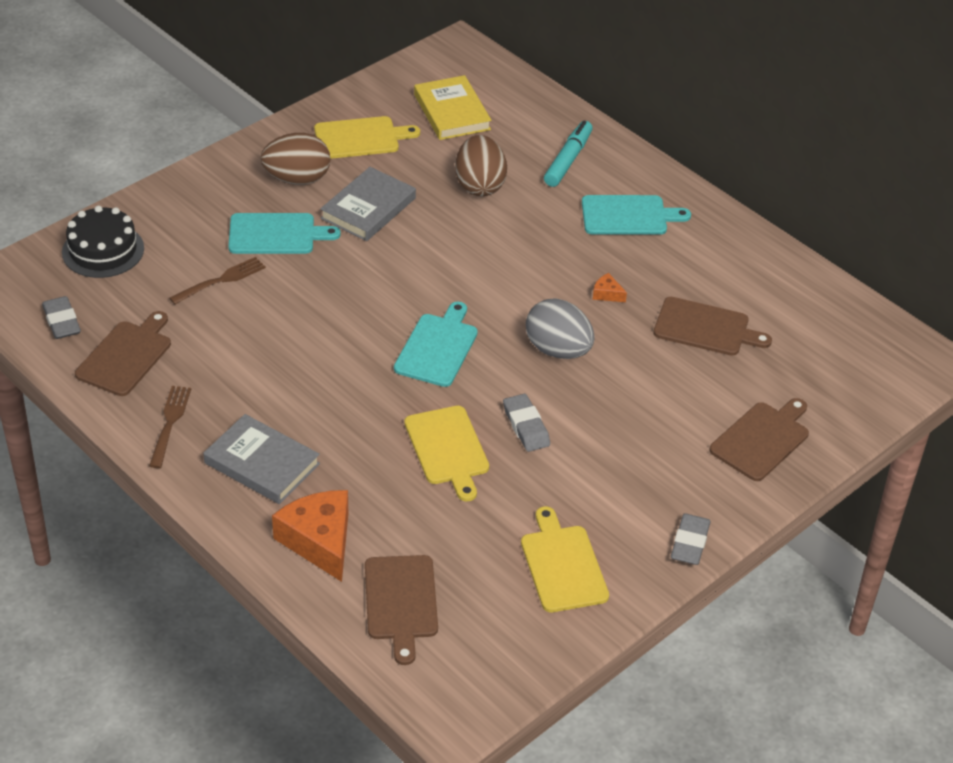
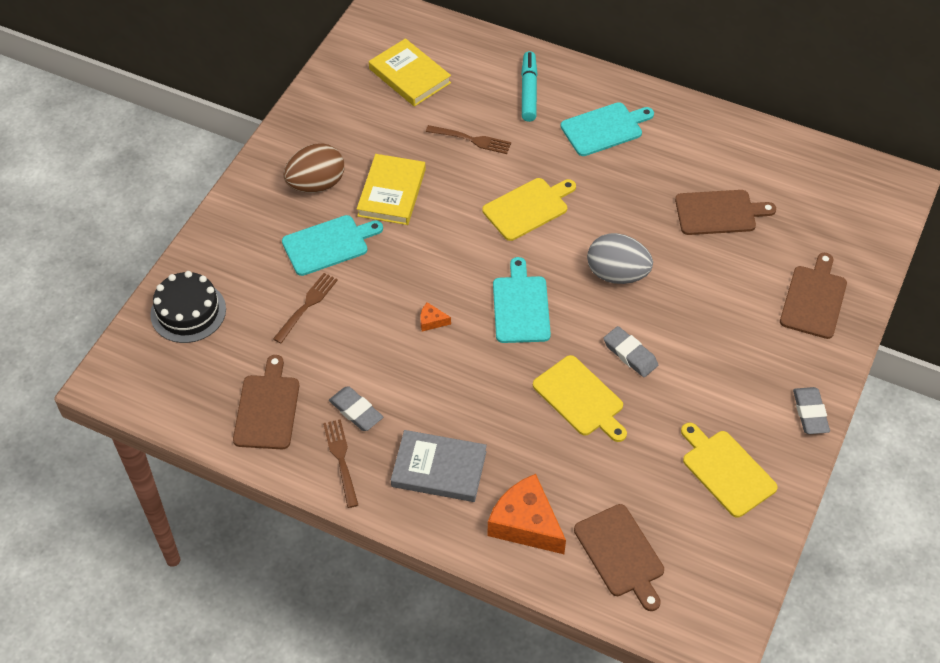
camera: 20 degrees left, 10 degrees up
grey eraser [42,296,81,339] -> grey eraser moved to [329,386,383,431]
yellow cutting board [314,116,420,159] -> yellow cutting board moved to [482,178,576,241]
grey book [320,167,416,241] -> yellow book [357,154,426,225]
brown egg [455,135,507,196] -> brown fork [426,125,511,154]
orange cheese [593,273,627,302] -> orange cheese moved to [420,302,451,331]

